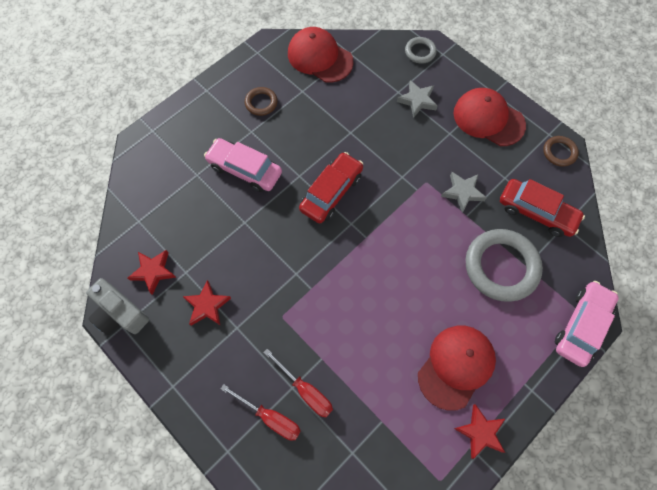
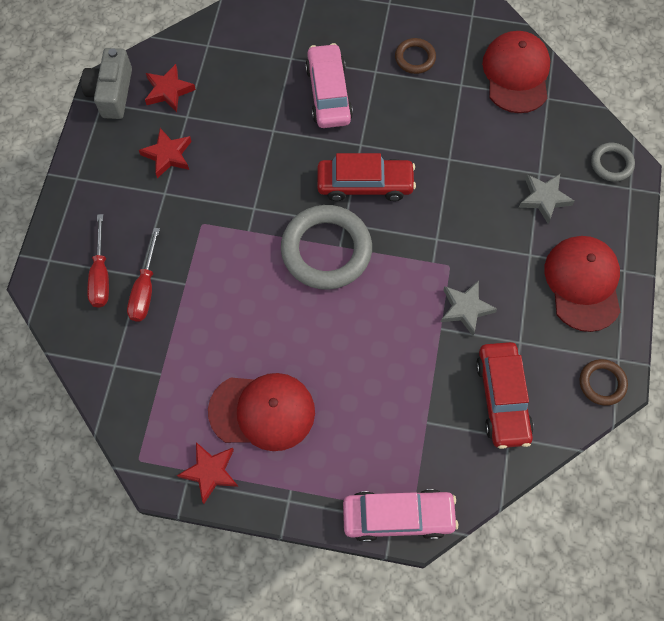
camera: 55 degrees right, 0 degrees up
grey ring [466,229,543,302] -> grey ring moved to [281,205,372,290]

